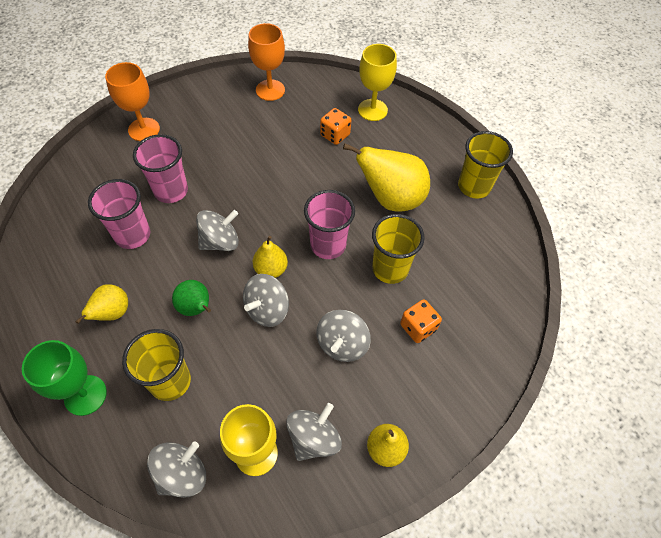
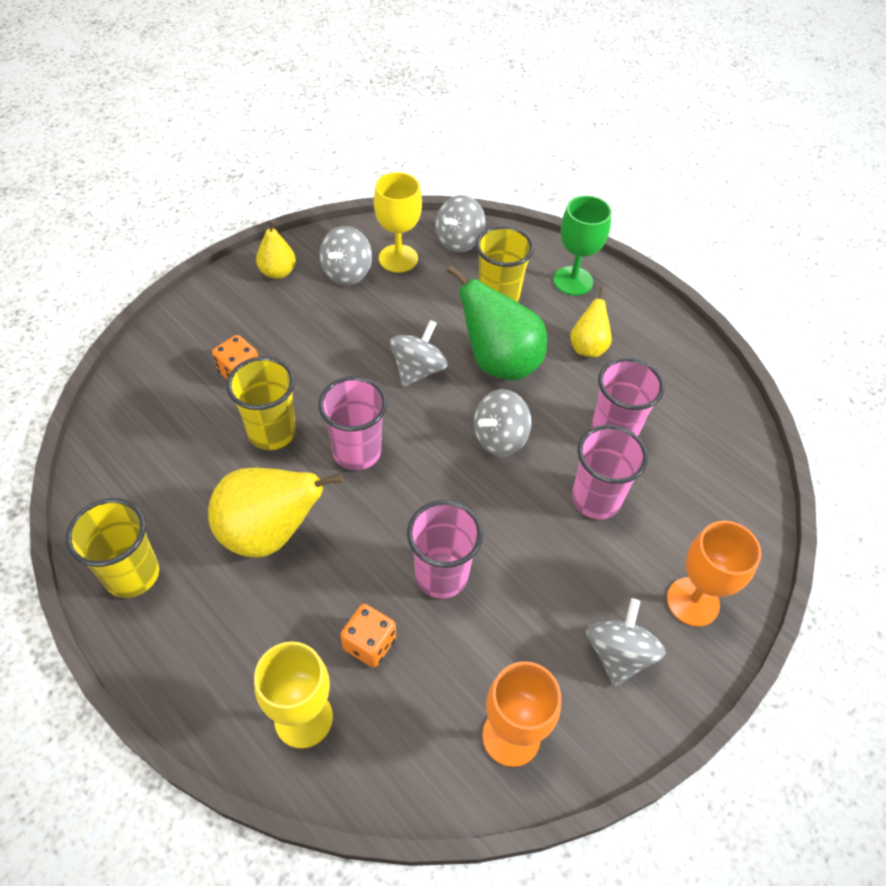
camera: 170 degrees right, 5 degrees down
green pear [172,280,211,316] -> green pear [447,265,547,380], size x1.81
yellow pear [253,236,288,278] -> none
grey spinning top [316,310,371,362] -> grey spinning top moved to [586,598,666,686]
none -> pink cup [407,500,483,598]

